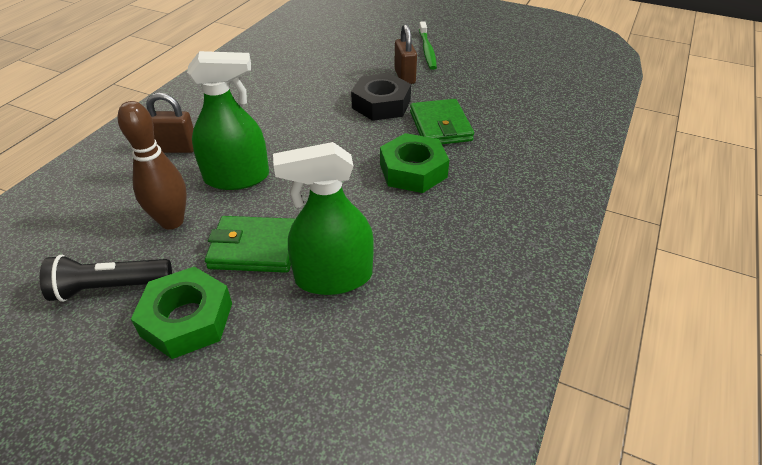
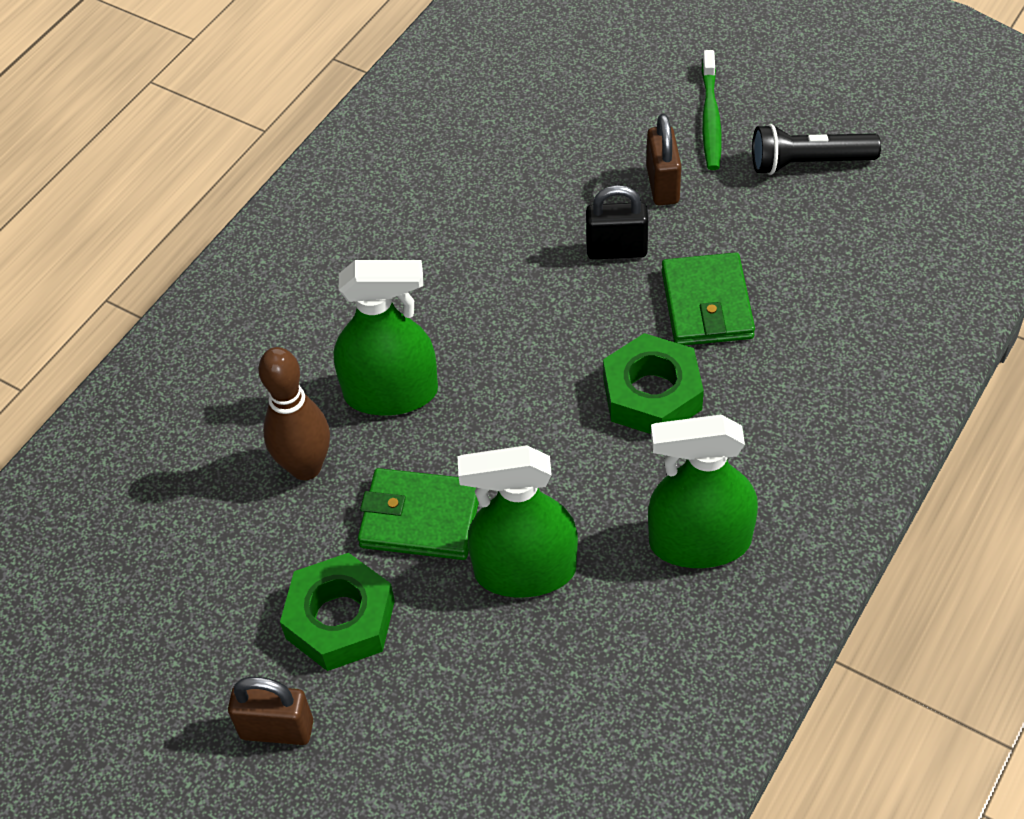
camera: 10 degrees right, 10 degrees up
black flashlight [40,255,172,302] -> black flashlight moved to [752,124,881,175]
brown padlock [146,92,194,153] -> brown padlock moved to [228,677,313,745]
black nut [351,73,411,121] -> black padlock [586,185,648,259]
none -> green spray bottle [648,414,758,568]

